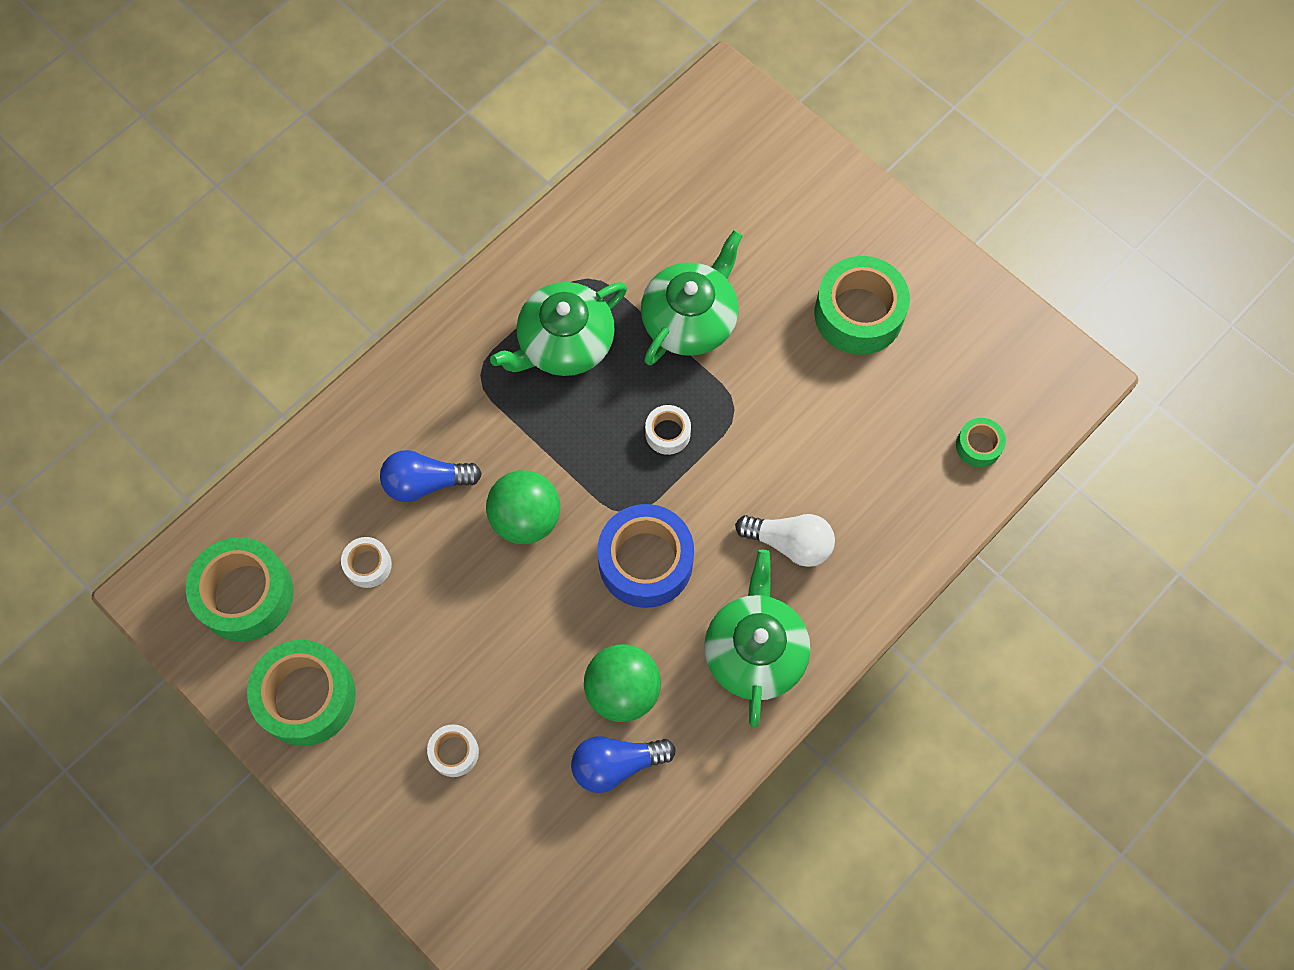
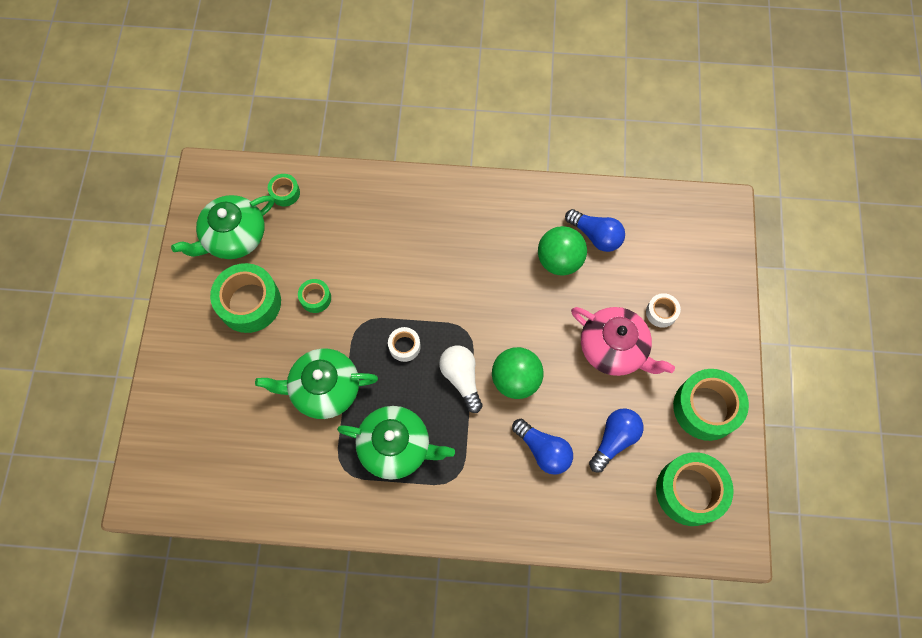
camera: 130 degrees left, 0 degrees up
white tape [341,537,392,588] -> blue light bulb [589,408,643,472]
blue tape [597,504,694,608] -> none
green teapot [704,550,810,728] -> green teapot moved to [171,195,274,259]
white light bulb [735,514,835,567] -> white light bulb moved to [439,346,482,413]
none -> green tape [298,279,331,313]
none -> pink teapot [571,307,675,376]

